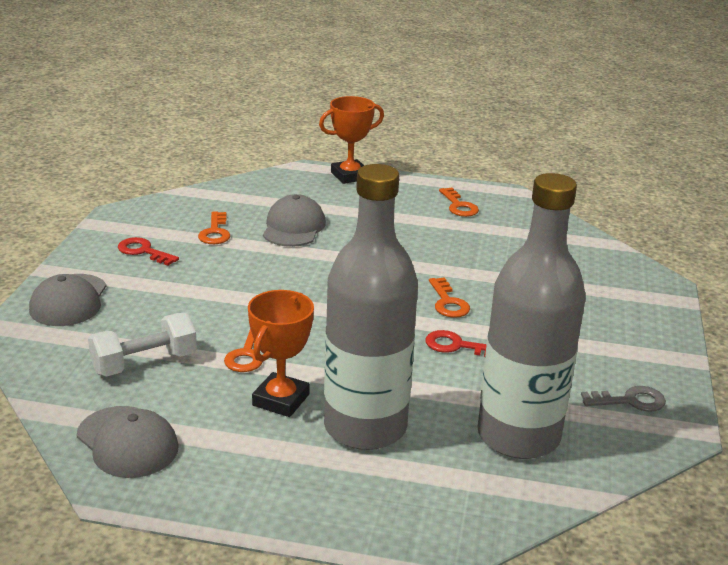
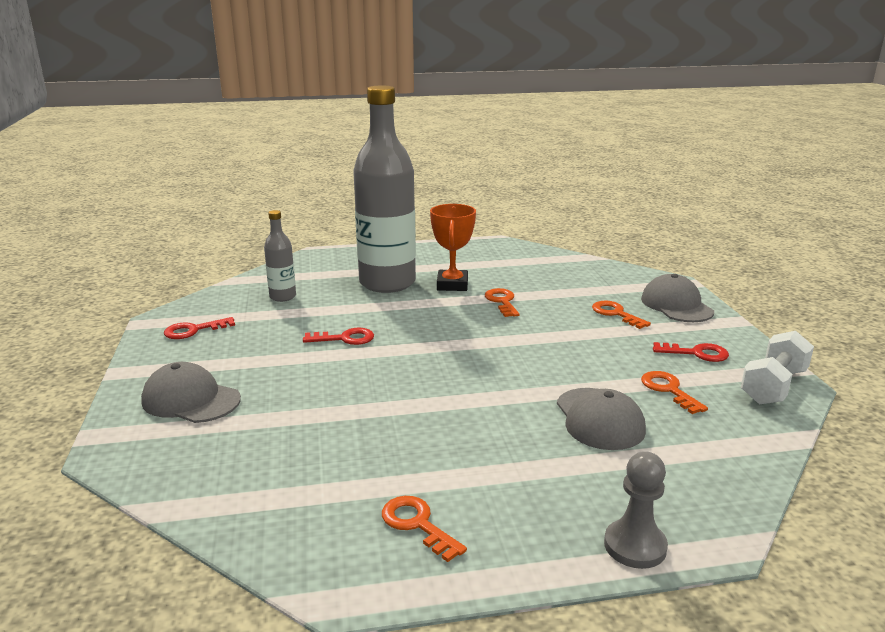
camera: 160 degrees right, 5 degrees down
grey cap [77,406,179,478] -> grey cap moved to [141,362,241,423]
white dumbbell [88,313,197,377] -> white dumbbell moved to [741,331,814,404]
orange trophy [319,96,384,184] -> grey pawn [604,451,668,569]
orange key [429,277,470,318] -> orange key moved to [592,300,651,329]
grey bottle [477,173,586,459] -> grey bottle [264,210,296,302], size x0.45
grey key [581,386,666,412] -> red key [164,317,235,339]

